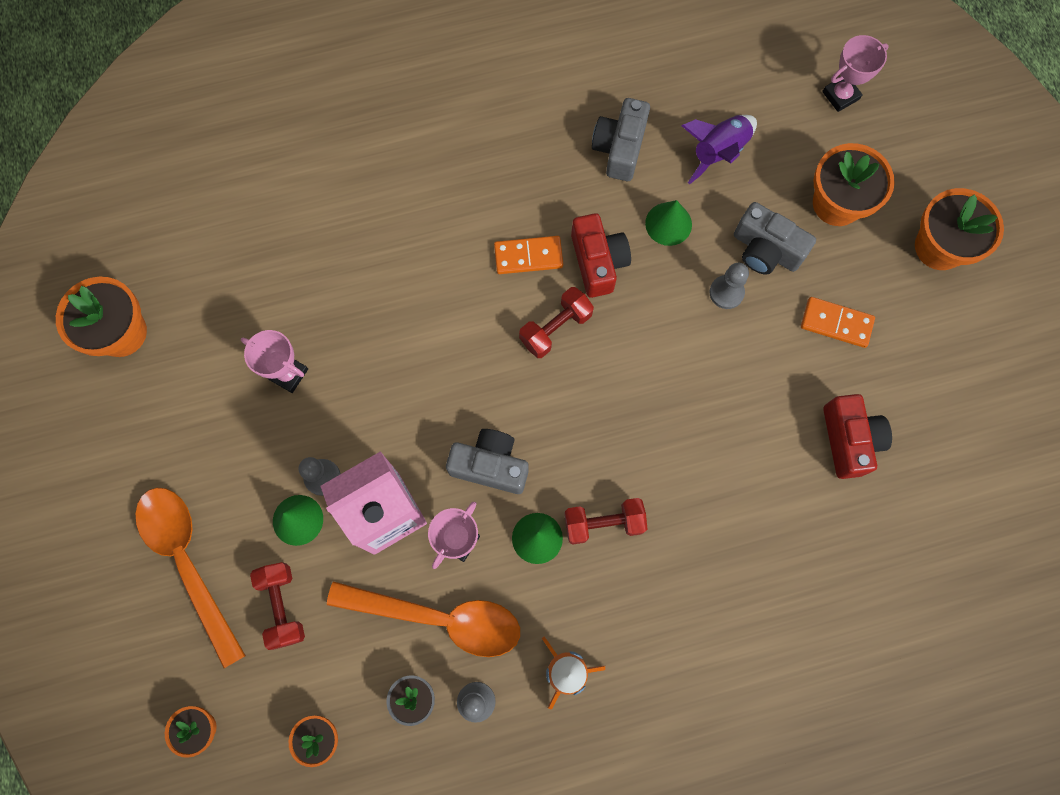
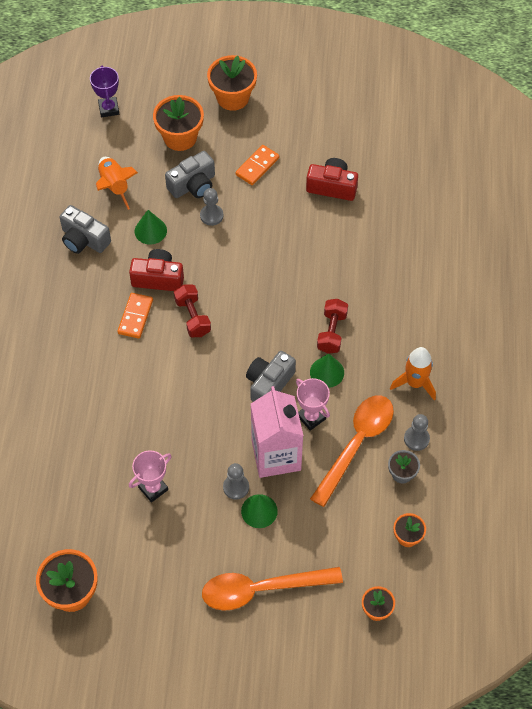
camera: 70 degrees left, 15 degrees down
red dumbbell [250,562,305,650] -> none
purple rocket [682,115,757,184] -> orange rocket [96,157,138,210]
pink trophy [822,35,889,112] -> purple trophy [90,65,119,117]

